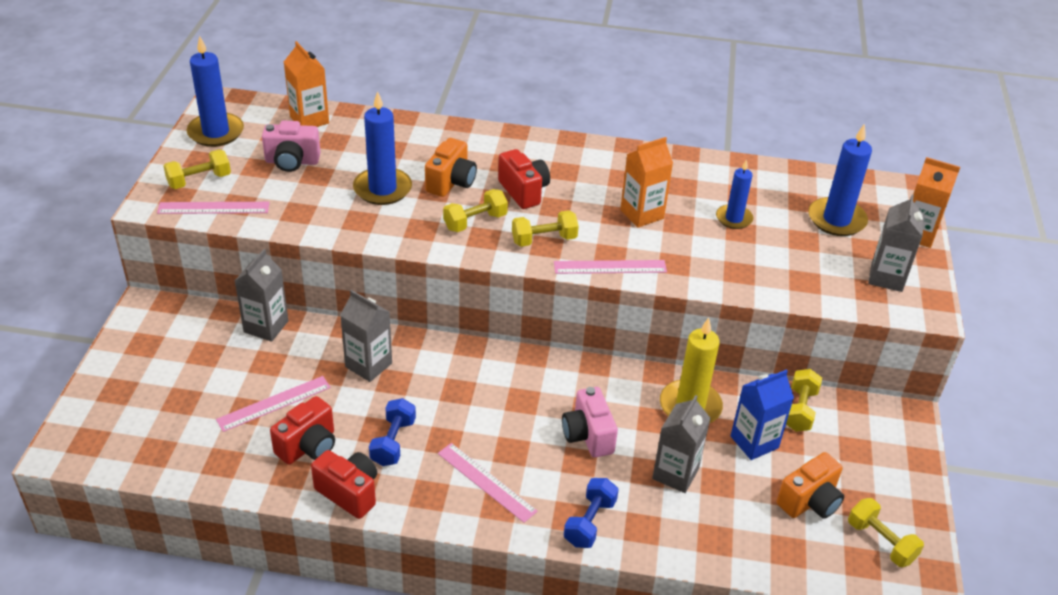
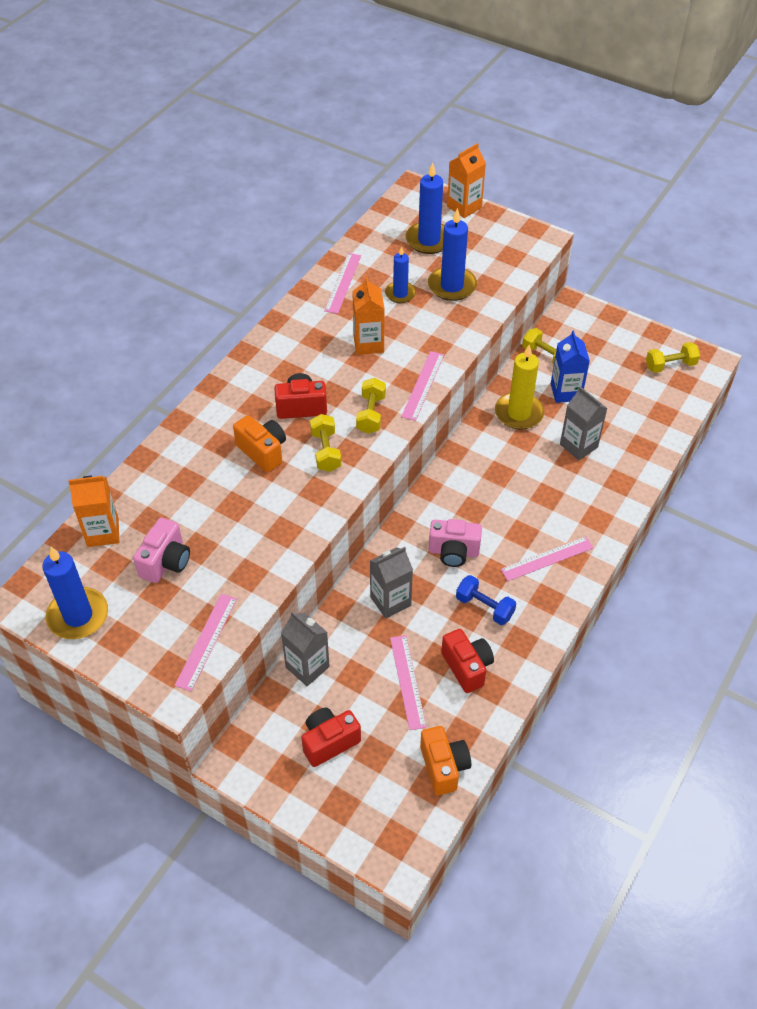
camera: 65 degrees left, 10 degrees up
yellow dumbbell [164,149,231,189] -> none
red camera [311,450,377,519] -> red camera moved to [301,708,361,767]
blue candle [353,91,412,205] -> blue candle moved to [428,208,477,301]
pink camera [562,387,618,458] -> pink camera moved to [429,519,482,567]
blue dumbbell [564,478,619,548] -> none
orange camera [777,452,844,519] -> orange camera moved to [420,726,471,795]
grey carton [868,195,925,292] -> none
none -> pink ruler [324,253,361,314]

